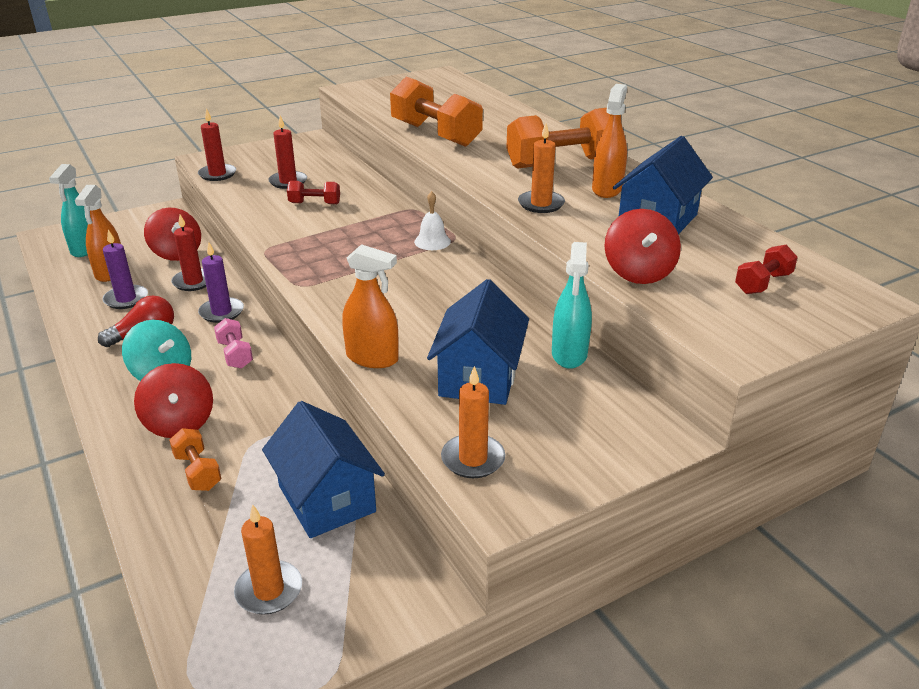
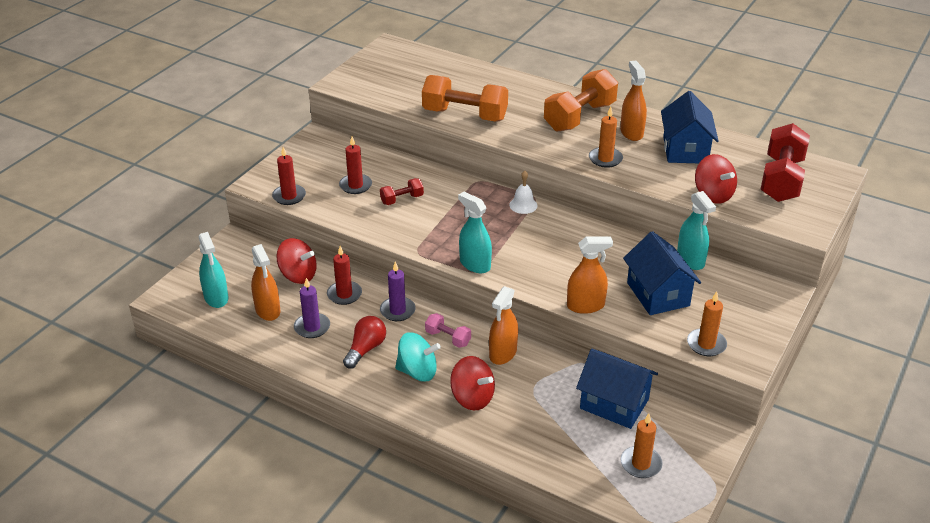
camera: 30 degrees left, 5 degrees up
orange dumbbell [169,428,221,491] -> none
red dumbbell [735,245,798,294] -> red dumbbell [760,123,810,202], size x2.04
none -> turquoise spray bottle [458,192,492,273]
none -> orange spray bottle [489,286,518,365]

